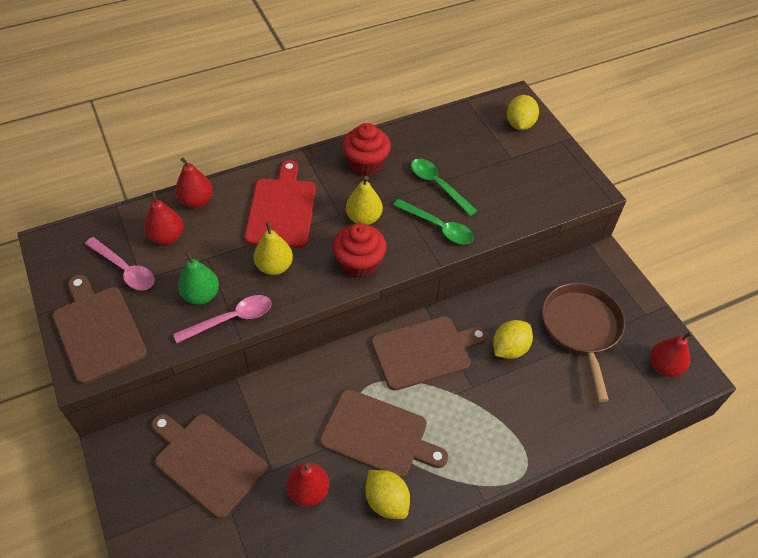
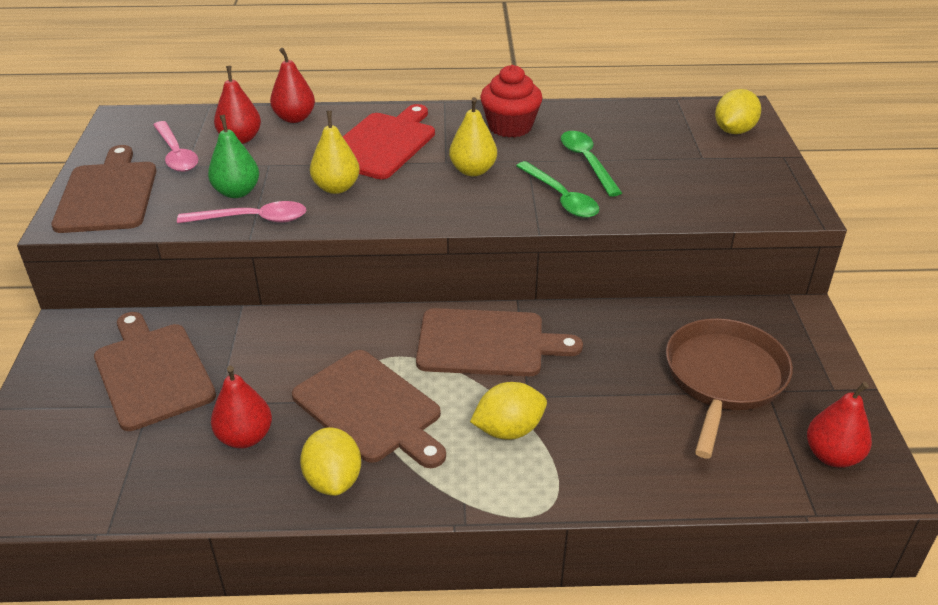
camera: 25 degrees right, 15 degrees down
red cupcake [333,223,387,278] -> none
yellow lemon [493,320,533,359] -> yellow lemon moved to [470,382,547,440]

